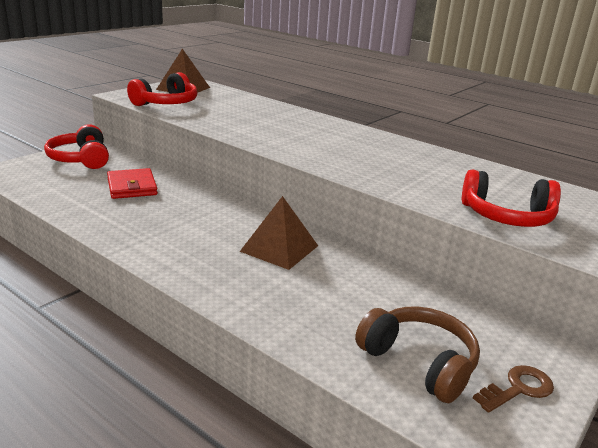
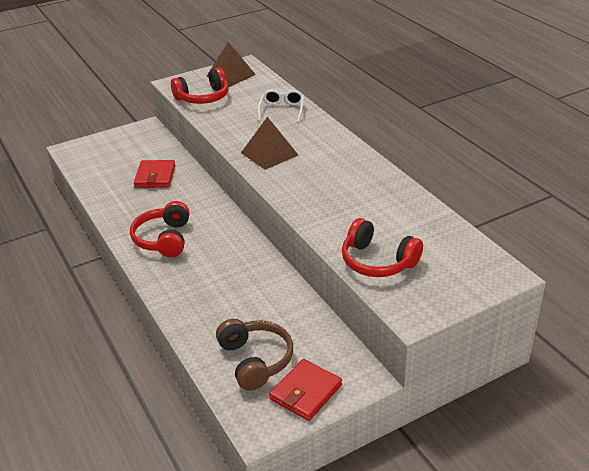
camera: 25 degrees right, 10 degrees up
red headphones [44,124,109,169] -> red headphones moved to [130,201,189,257]
brown pyramid [240,196,318,270] -> brown pyramid moved to [241,117,298,170]
brown key [473,365,554,413] -> red wallet [269,359,342,421]
none -> white glasses [258,89,304,122]

